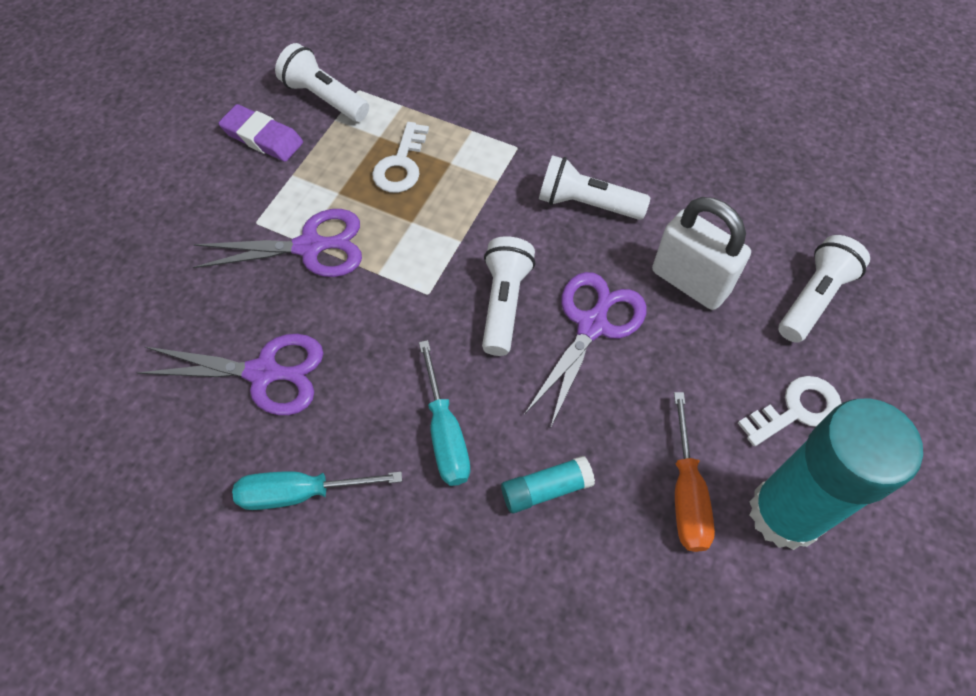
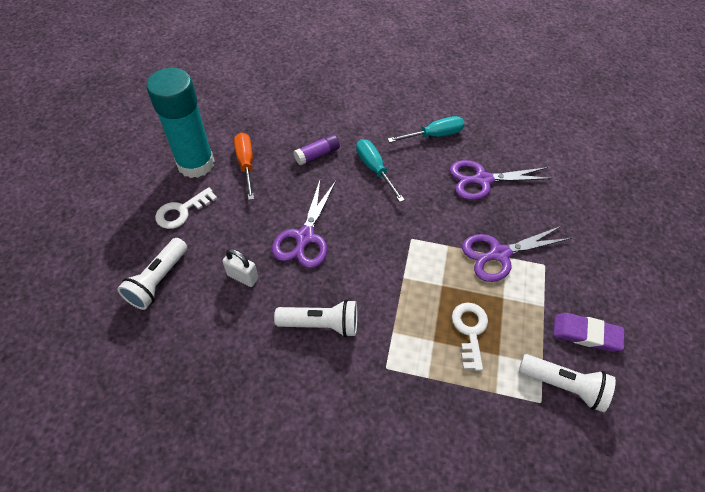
camera: 165 degrees right, 5 degrees down
white flashlight [482,236,535,356] -> none
turquoise glue stick [501,456,595,513] -> purple glue stick [293,134,340,165]
white padlock [652,197,751,310] -> white padlock [222,249,258,287], size x0.58

